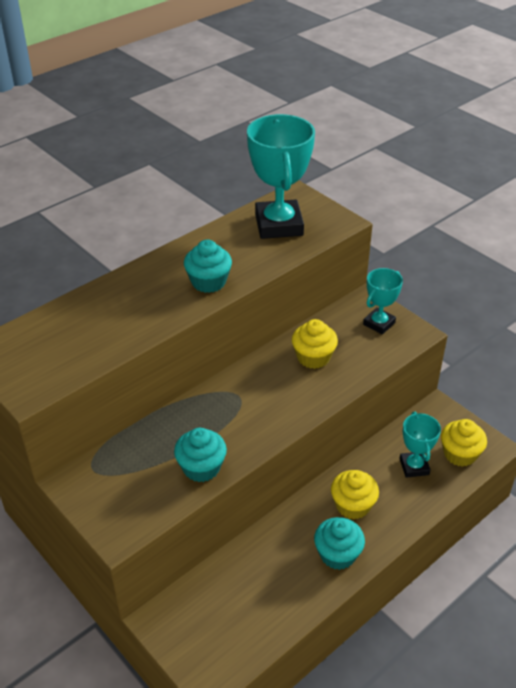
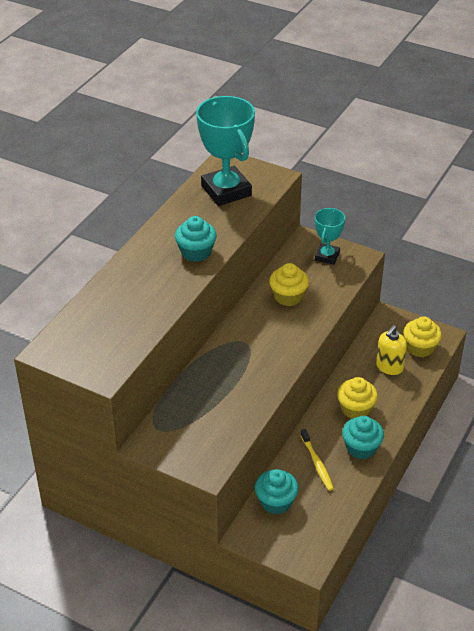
camera: 20 degrees left, 0 degrees up
turquoise cupcake [174,428,227,482] -> turquoise cupcake moved to [255,469,299,514]
turquoise trophy [399,412,441,478] -> yellow soap dispenser [376,325,407,375]
none -> yellow toothbrush [300,429,334,491]

